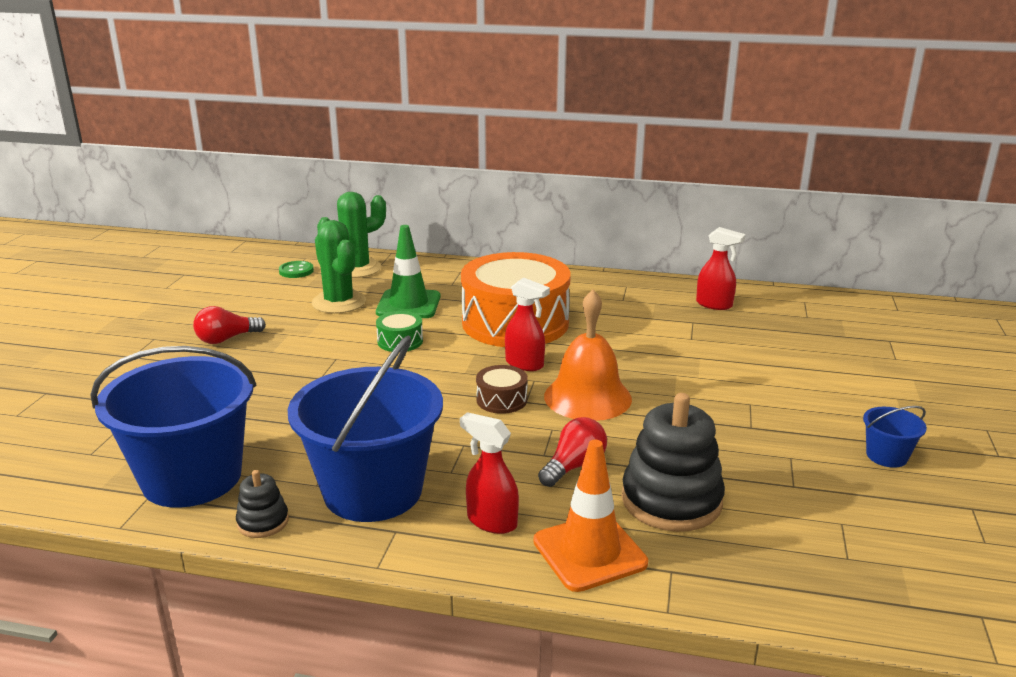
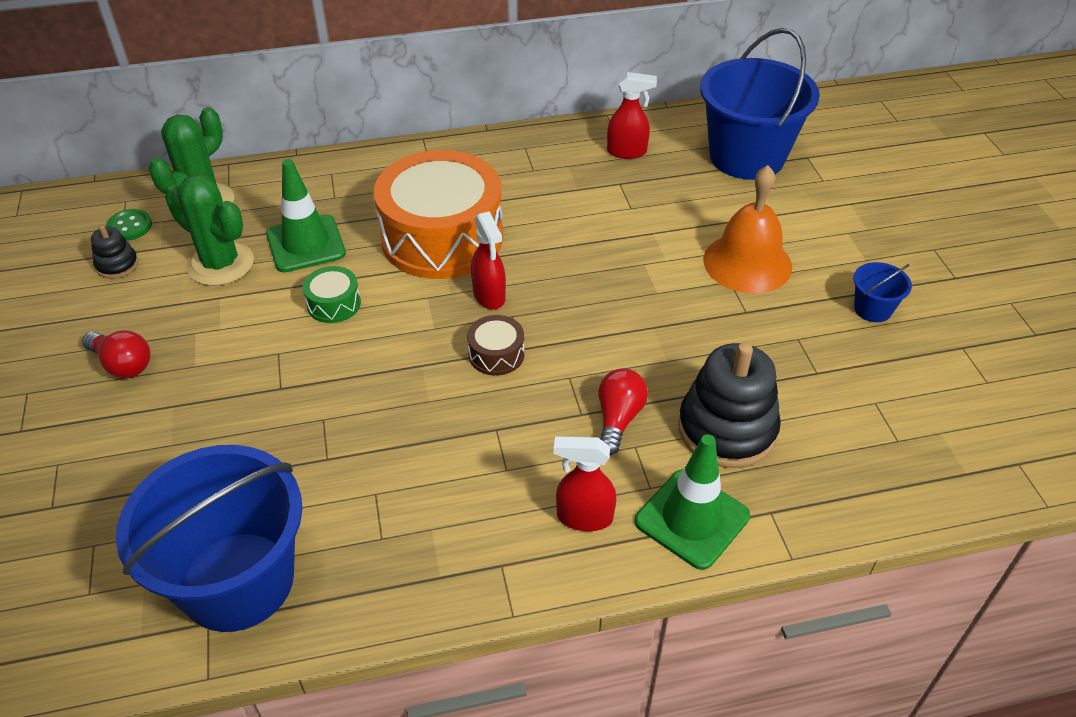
camera: 25 degrees left, 20 degrees up
red light bulb [193,306,266,344] -> red light bulb turned 90 degrees counterclockwise [82,330,150,378]
black stacking toy [236,470,289,538] -> black stacking toy moved to [91,225,138,279]
blue bucket [287,336,443,522] -> blue bucket moved to [700,28,820,180]
red spray bottle [505,278,550,371] -> red spray bottle turned 60 degrees clockwise [471,211,506,310]
orange traffic cone [533,440,648,592] -> green traffic cone [635,434,750,570]
orange bell [544,290,632,421] -> orange bell moved to [703,165,792,293]

